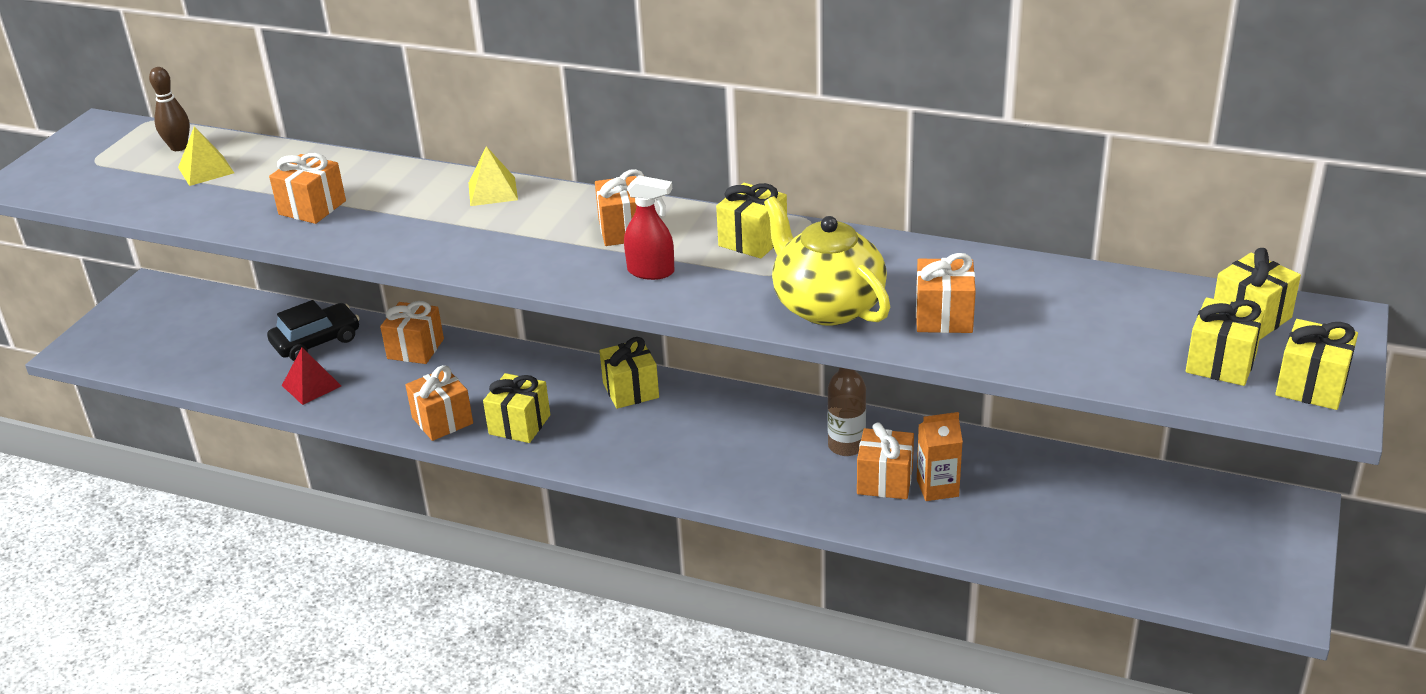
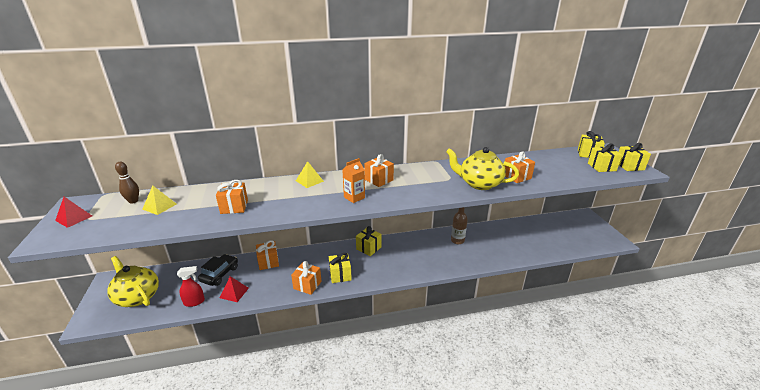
camera: 35 degrees left, 5 degrees down
red spray bottle [624,175,674,280] -> red spray bottle moved to [177,266,205,307]
yellow gift [716,183,787,259] -> none
orange gift [857,423,914,499] -> none
orange carton [917,412,963,501] -> orange carton moved to [342,158,365,203]
none -> red pyramid [55,197,92,228]
none -> yellow teapot [107,256,159,307]

